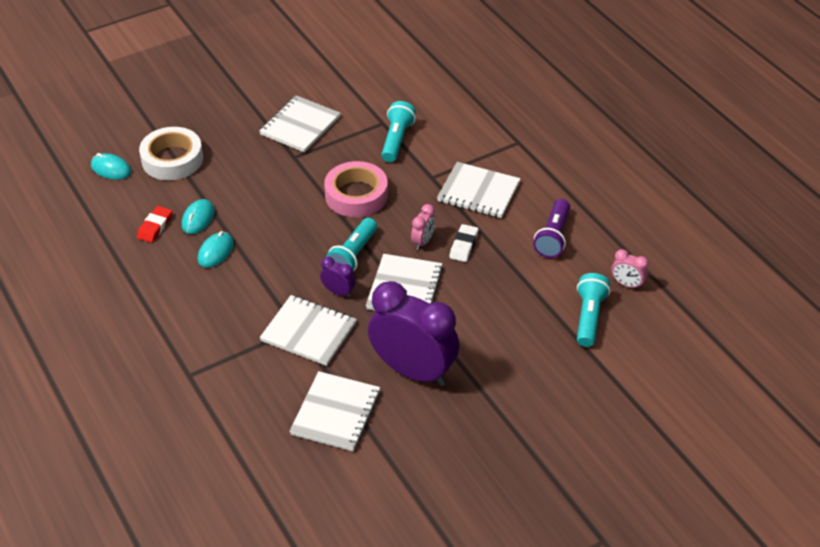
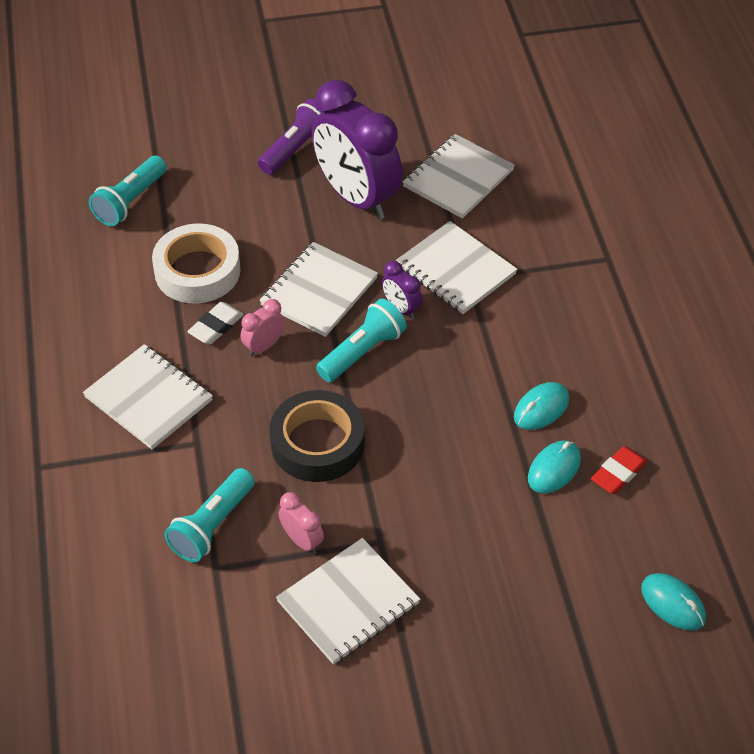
camera: 160 degrees left, 5 degrees up
white tape [139,127,203,180] -> white tape moved to [152,223,241,303]
pink tape [324,161,388,217] -> black tape [270,390,365,482]
purple flashlight [533,199,570,258] -> purple flashlight moved to [258,99,323,175]
pink clock [611,249,649,289] -> pink clock moved to [279,492,324,554]

